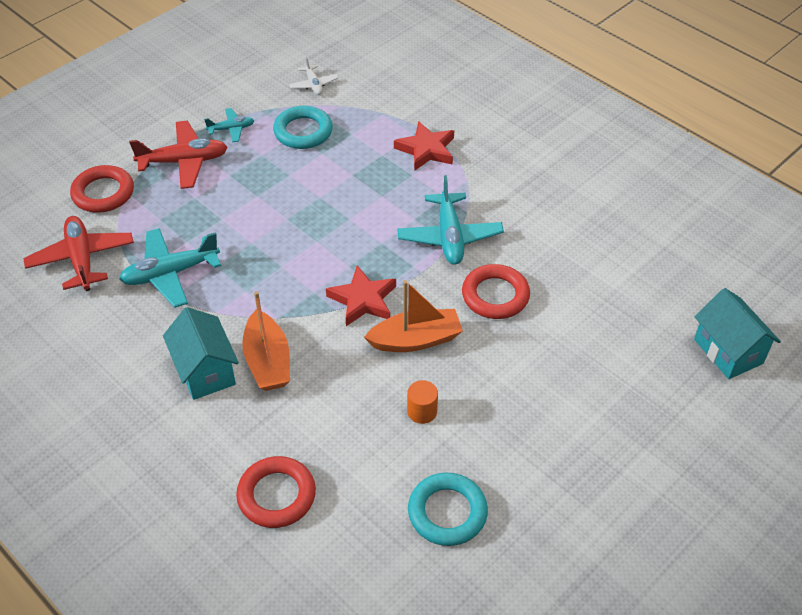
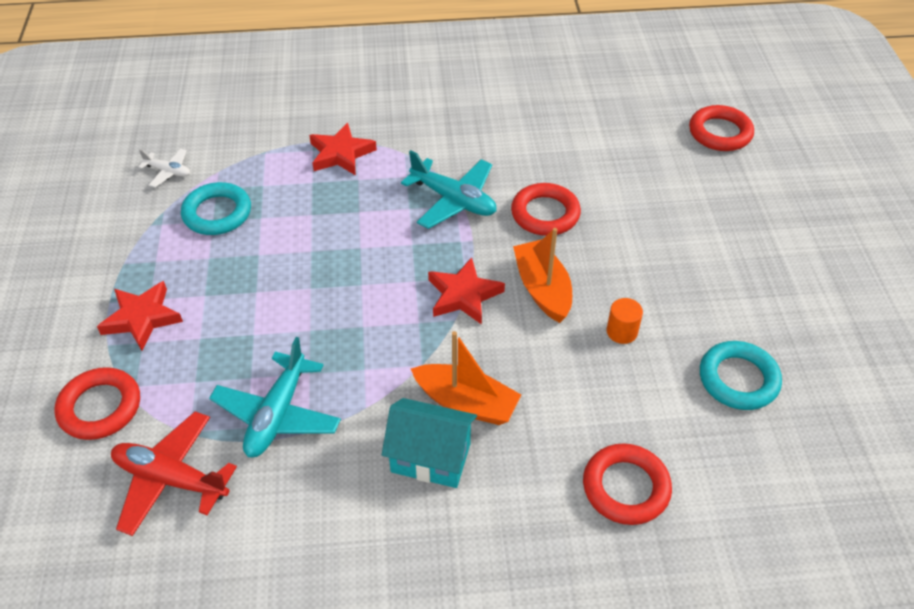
camera: 50 degrees left, 0 degrees up
red plane [129,121,228,189] -> red star [97,281,183,350]
turquoise plane [204,108,254,143] -> none
orange boat [364,280,463,352] -> orange boat turned 45 degrees counterclockwise [513,228,572,323]
turquoise house [694,288,781,379] -> red ring [689,105,754,151]

